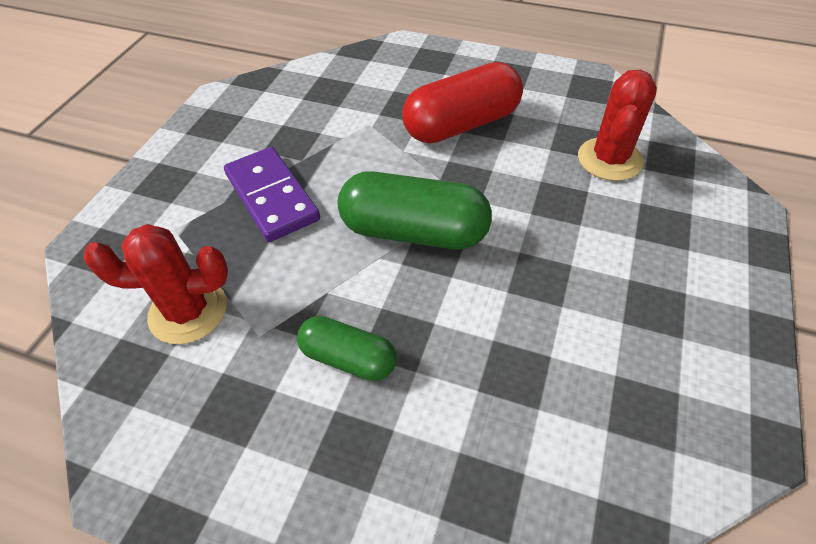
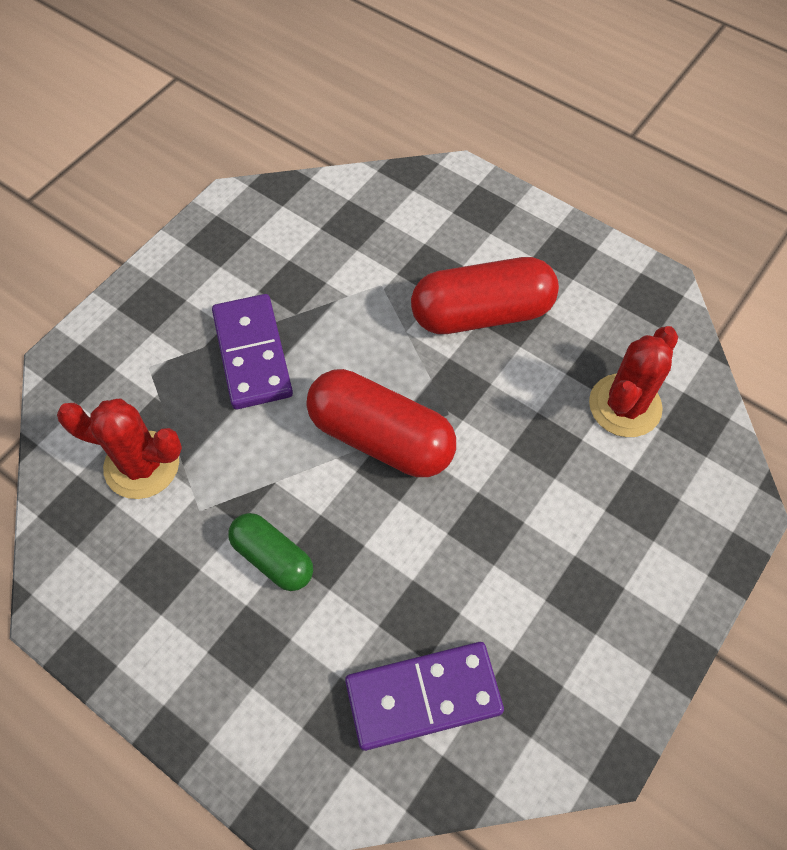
camera: 15 degrees right, 10 degrees up
green capsule [337,171,492,249] -> red capsule [306,369,456,477]
none -> purple domino [345,642,504,751]

